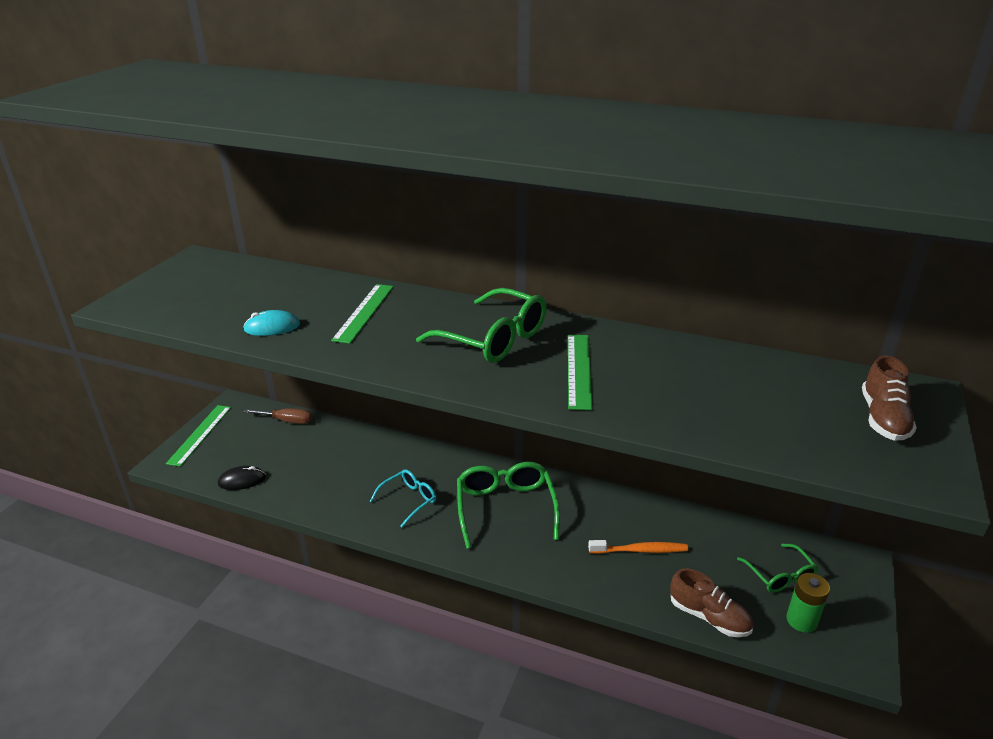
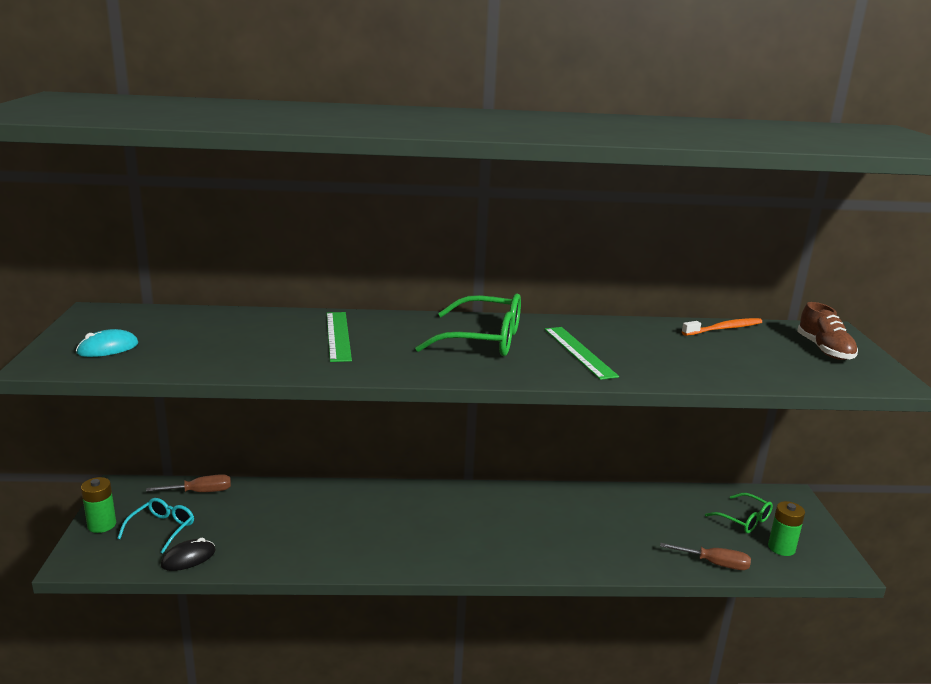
camera: 25 degrees left, 10 degrees down
green ruler [166,405,231,467] -> green battery [81,477,116,533]
turquoise mouse [243,310,300,336] -> turquoise mouse moved to [76,329,138,357]
turquoise glasses [370,469,436,527] -> turquoise glasses moved to [117,498,194,554]
green glasses [457,462,560,549] -> none
orange toothbrush [588,540,688,554] -> orange toothbrush moved to [682,318,762,336]
brown shoe [670,568,753,637] -> brown screwdriver [660,543,751,570]

